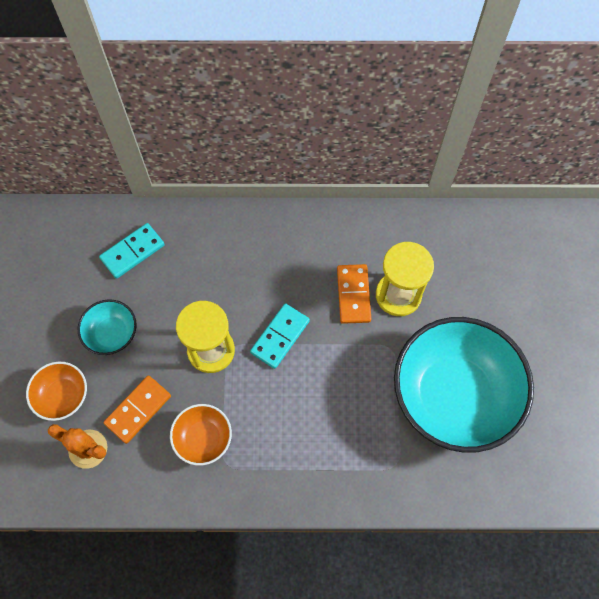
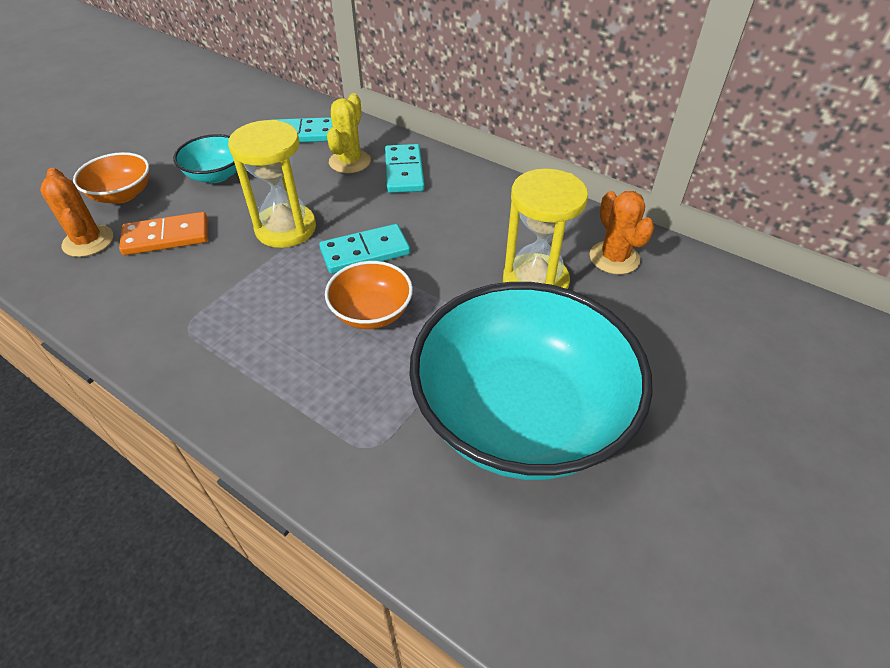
camera: 35 degrees right, 20 degrees down
orange bowl [170,404,232,466] -> orange bowl moved to [325,261,413,329]
orange domino [337,264,371,324] -> none
none -> yellow cactus [327,93,371,173]
none -> turquoise domino [385,144,425,193]
none -> orange cactus [590,191,654,274]

